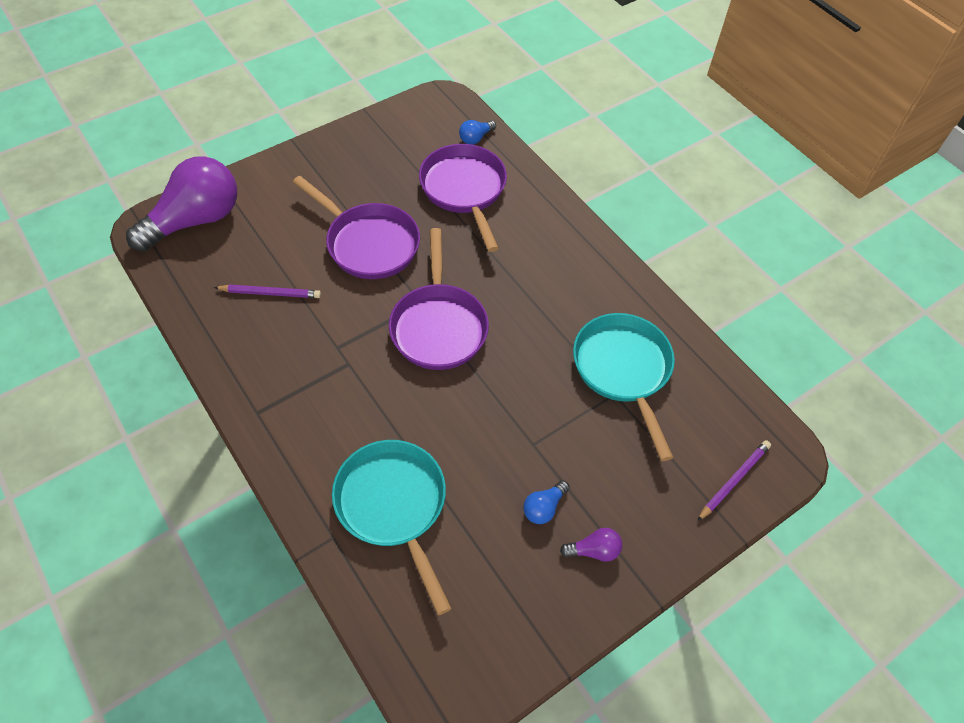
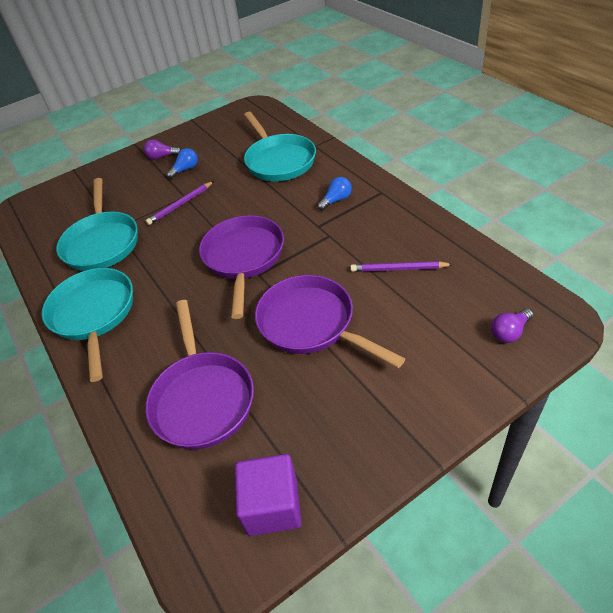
camera: 170 degrees left, 10 degrees down
purple light bulb [126,156,237,252] -> purple light bulb [491,309,533,343], size x0.41
blue light bulb [459,120,496,145] -> blue light bulb moved to [317,177,352,211]
purple pencil [697,440,771,521] -> purple pencil moved to [146,181,214,225]
none -> turquoise pan [42,268,133,382]
none -> purple cube [235,454,302,536]

